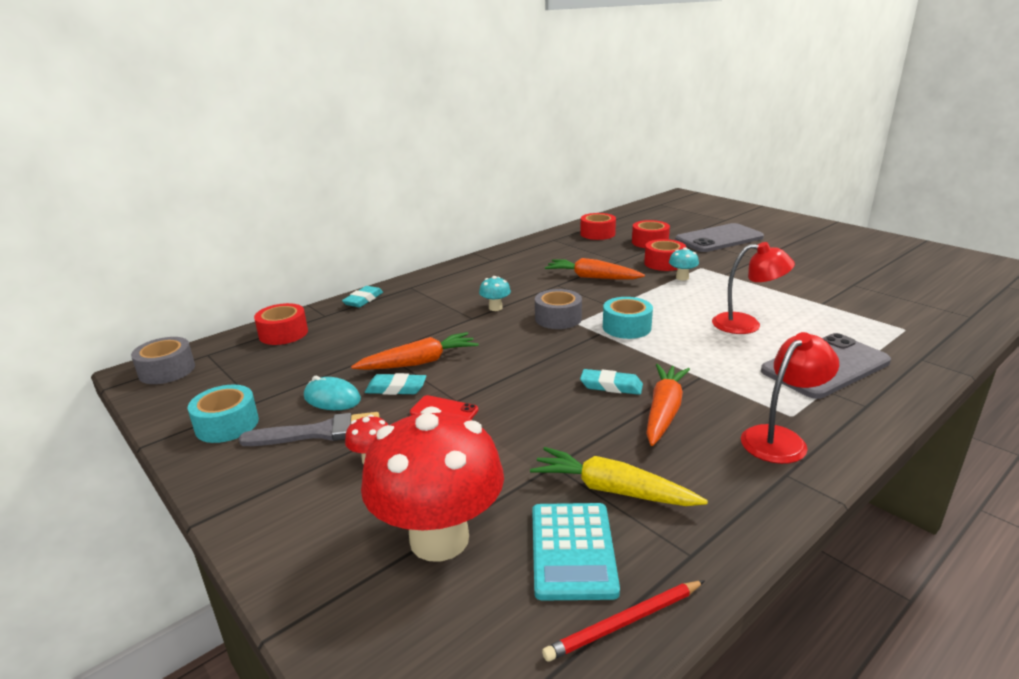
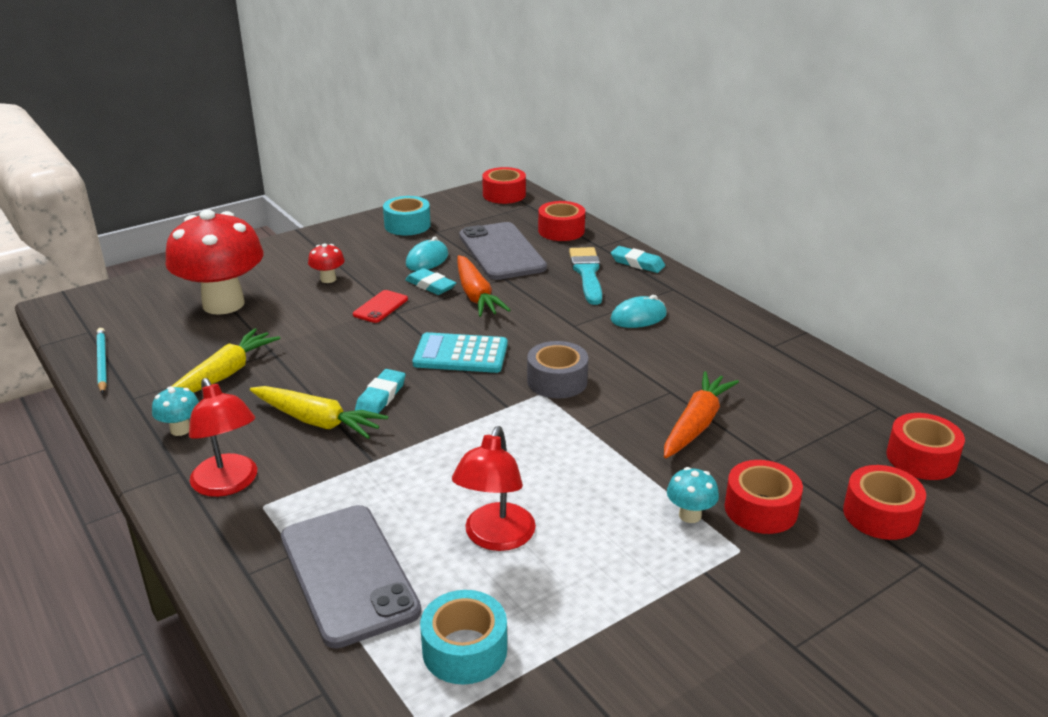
camera: 95 degrees right, 5 degrees up
grey tape [131,337,195,384] -> red tape [482,167,526,204]
grey brush [239,412,380,446] -> none
turquoise eraser [365,373,427,395] -> turquoise eraser turned 60 degrees counterclockwise [405,268,456,295]
turquoise mushroom [479,276,511,311] -> turquoise mushroom moved to [152,386,199,436]
turquoise calculator [532,503,620,601] -> turquoise calculator moved to [412,332,508,373]
red pencil [542,581,704,662] -> turquoise pencil [97,328,107,394]
turquoise tape [603,297,653,339] -> turquoise tape moved to [420,590,507,685]
orange carrot [646,364,690,446] -> yellow carrot [250,386,388,439]
grey phone [675,223,764,252] -> grey phone moved to [459,222,547,280]
none -> turquoise brush [569,247,602,305]
none -> turquoise mouse [611,295,667,328]

